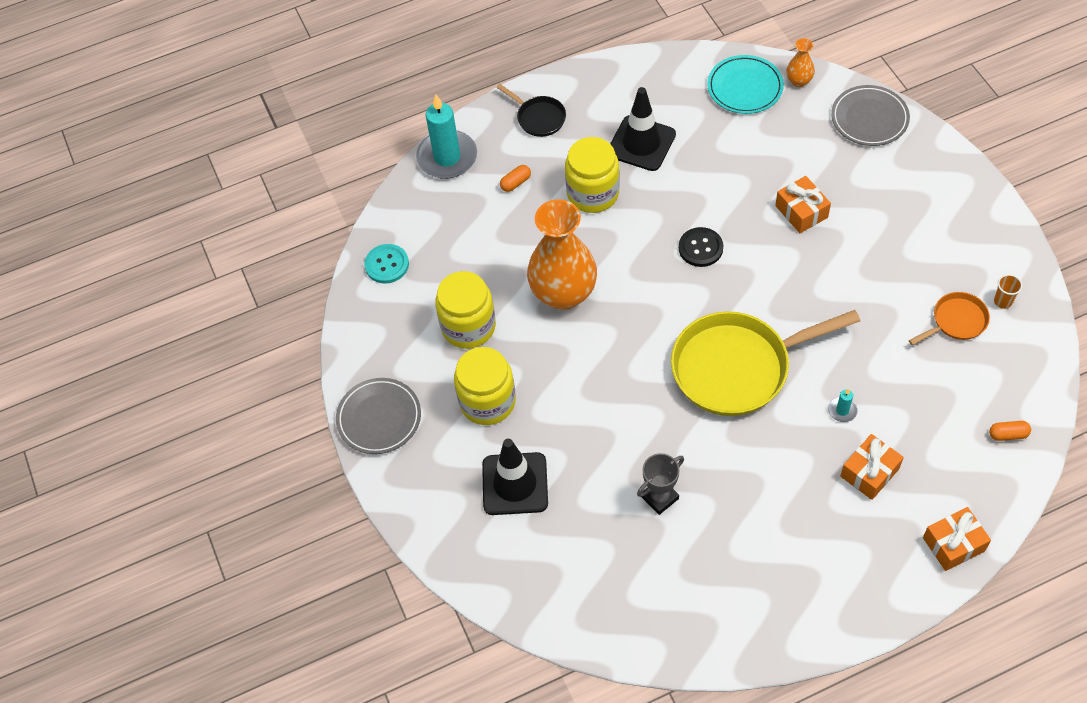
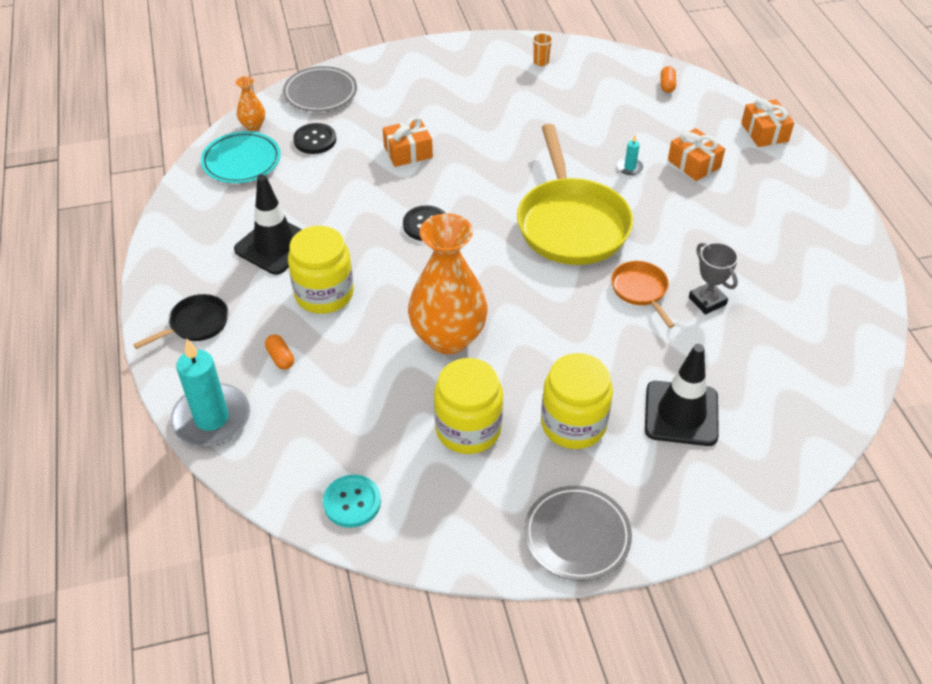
camera: 85 degrees left, 10 degrees down
orange pan [909,292,990,345] -> orange pan moved to [611,261,675,328]
none -> black button [293,123,336,154]

